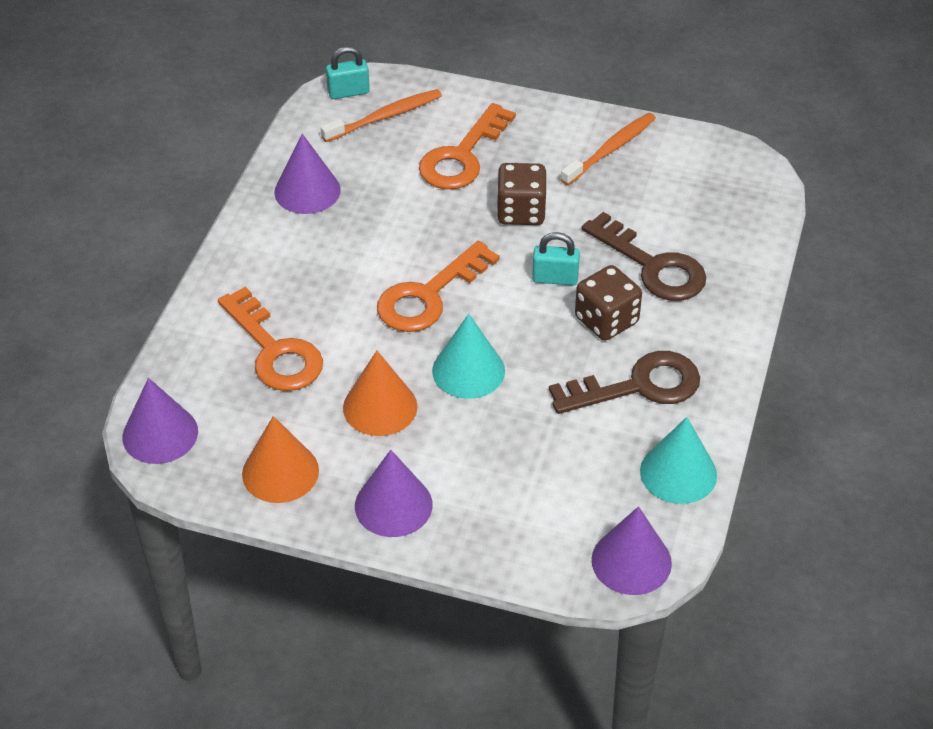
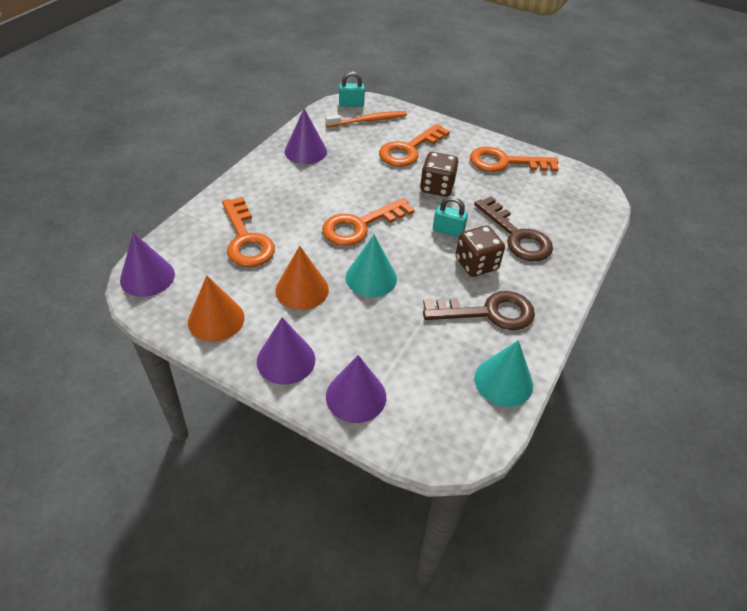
camera: 10 degrees right, 0 degrees up
orange toothbrush [560,113,656,185] -> orange key [470,147,559,172]
purple cone [592,506,672,595] -> purple cone moved to [326,355,386,423]

